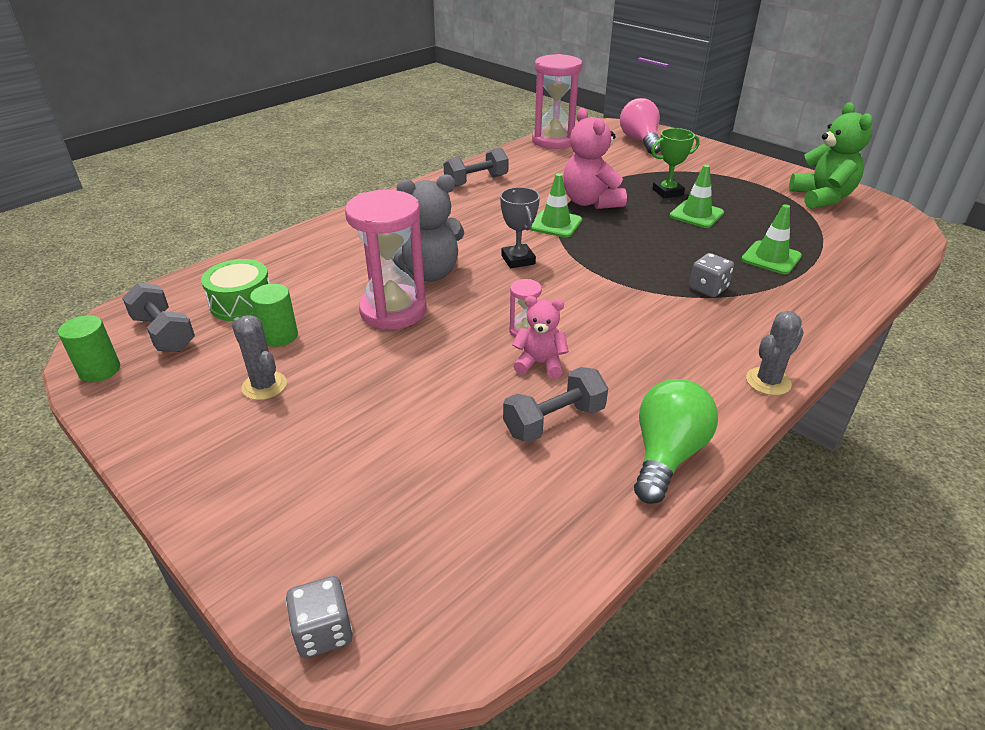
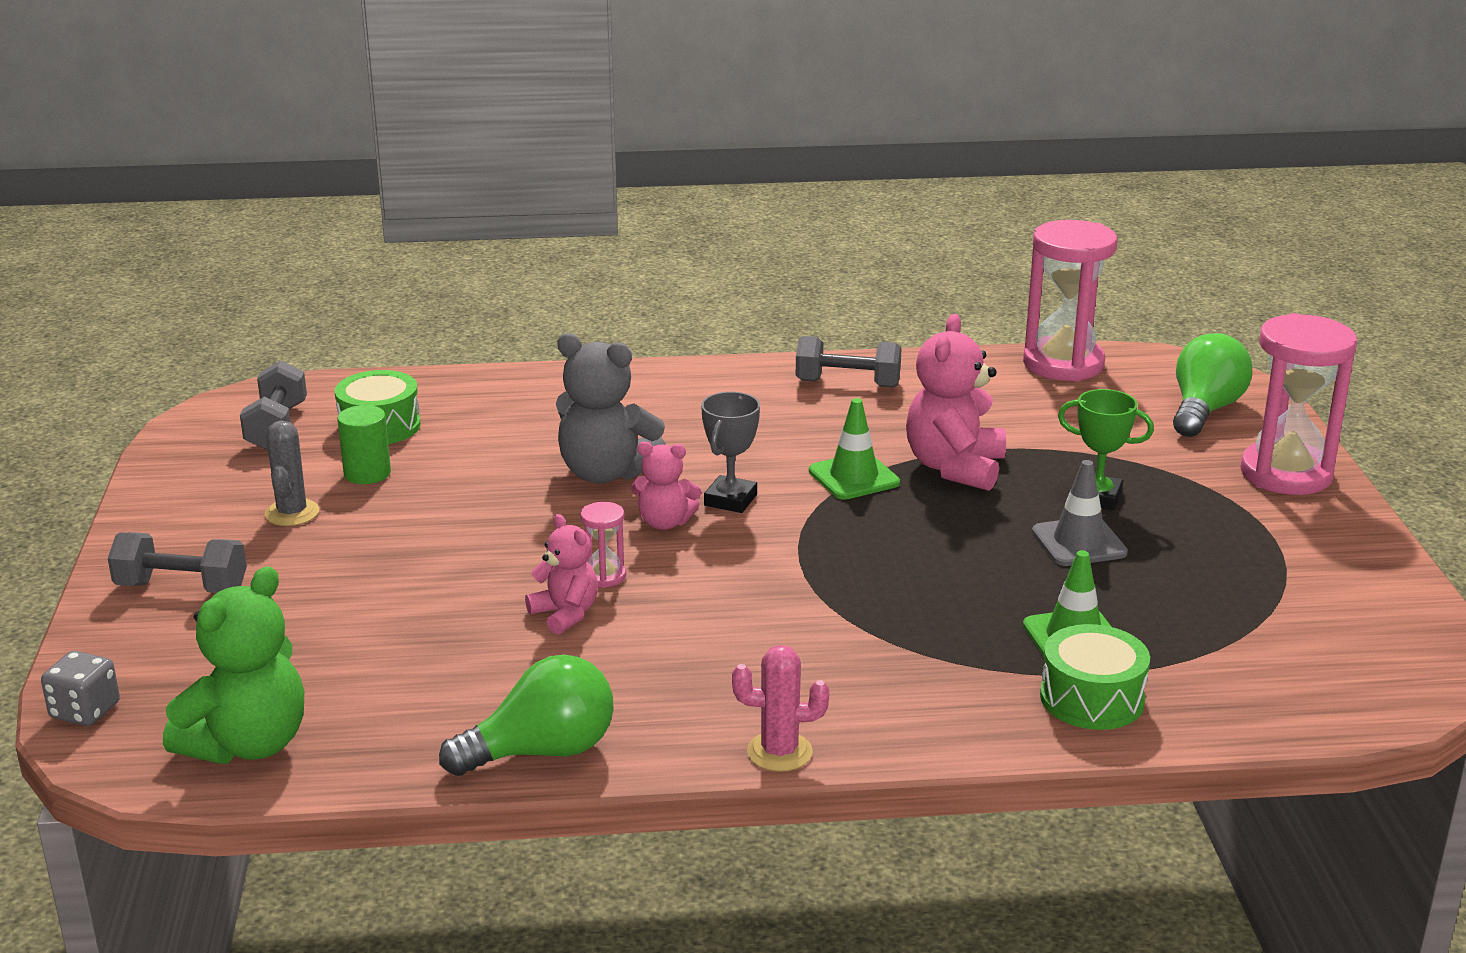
camera: 40 degrees right, 10 degrees down
green cylinder [58,315,120,382] -> none
pink hourglass [345,190,427,330] -> pink hourglass moved to [1240,313,1357,495]
grey dumbbell [503,367,608,443] -> grey dumbbell moved to [108,532,247,593]
pink light bulb [620,98,660,154] -> green light bulb [1173,333,1253,437]
green traffic cone [670,165,724,228] -> grey traffic cone [1032,460,1128,566]
grey dice [689,253,734,298] -> none
grey cactus [746,311,804,395] -> pink cactus [732,645,829,772]
green teddy bear [789,102,873,209] -> green teddy bear moved to [163,566,304,764]
none -> pink teddy bear [631,442,701,530]
none -> green drum [1040,624,1150,730]

